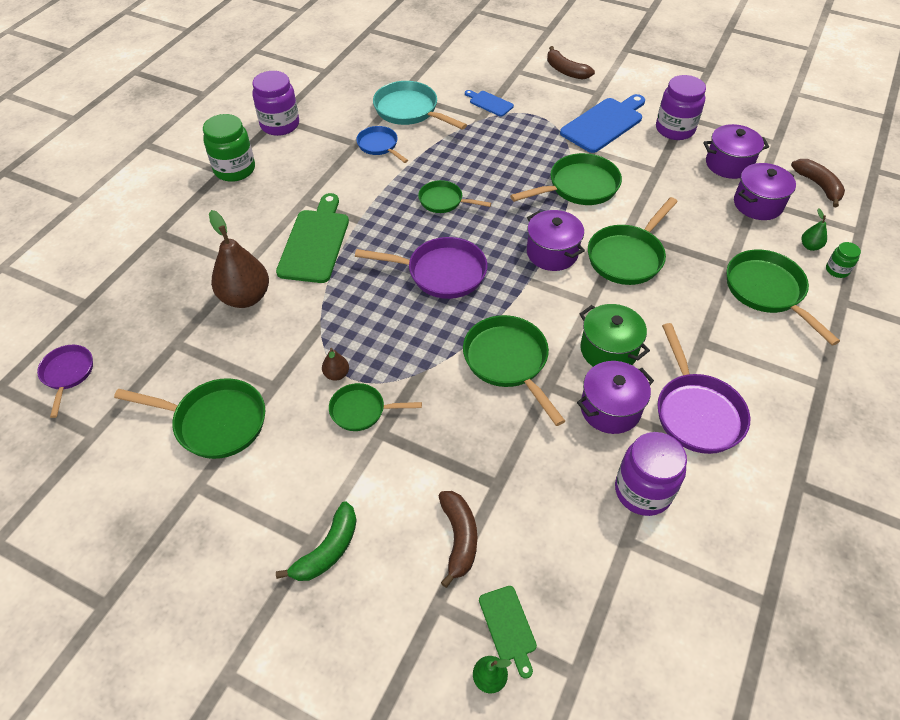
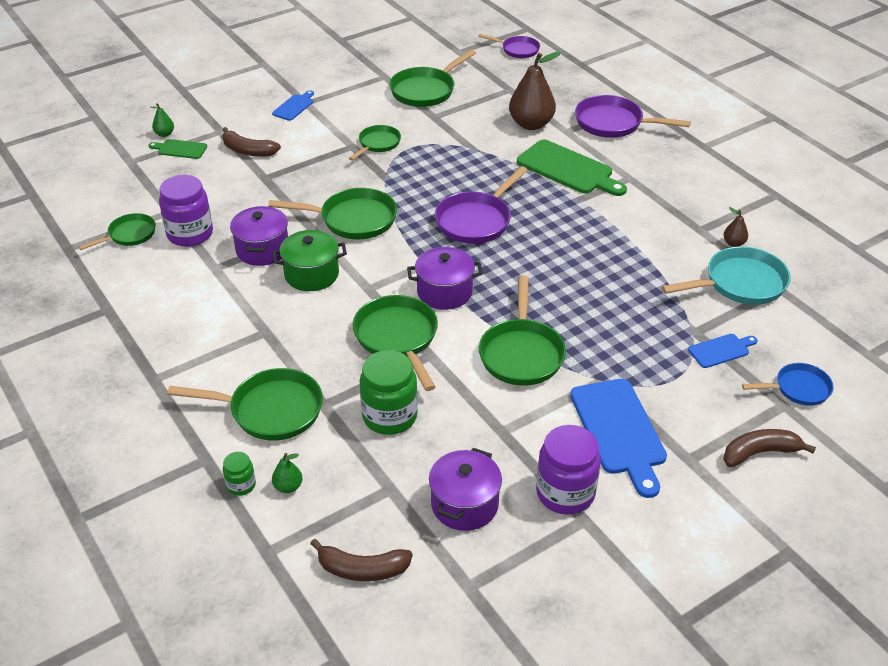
camera: 120 degrees right, 10 degrees down
green jar [203,114,255,182] -> green jar moved to [359,350,418,435]
purple jar [252,71,299,136] -> none
green banana [276,501,357,581] -> blue cutting board [272,90,314,121]
brown pear [322,348,349,381] -> brown pear moved to [724,207,748,247]
blue pan [356,126,408,163] -> blue pan moved to [742,363,834,406]
green pan [418,180,491,213] -> green pan moved to [78,213,156,250]
purple pan [657,323,750,454] -> purple pan moved to [575,95,691,138]
purple pot [734,163,796,220] -> none

